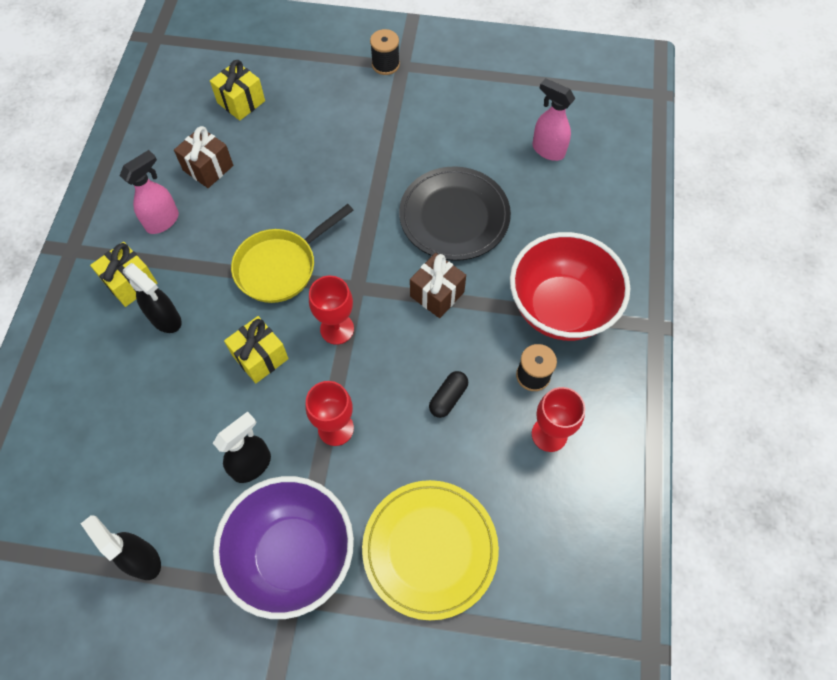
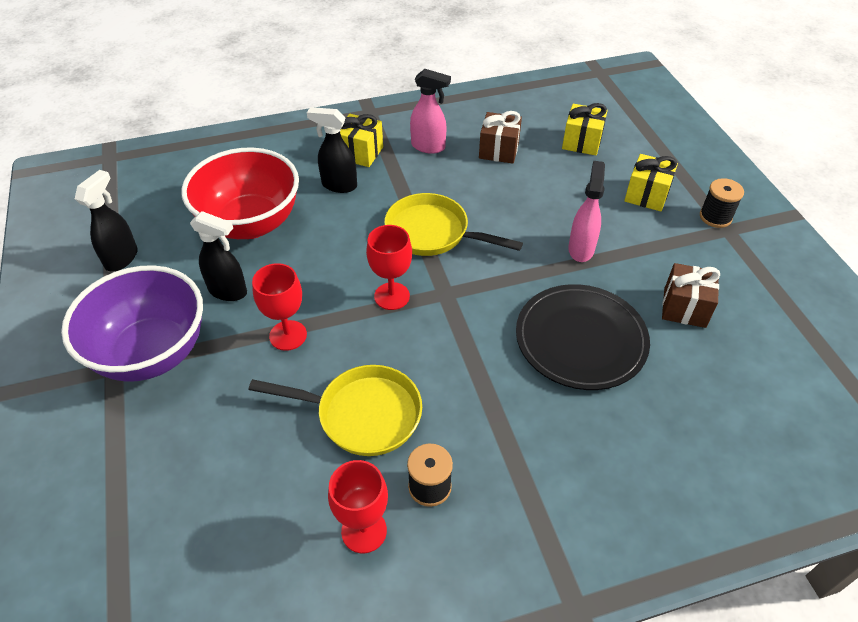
camera: 65 degrees right, 15 degrees down
black spray bottle [123,263,182,333] -> black spray bottle turned 90 degrees clockwise [307,107,357,193]
yellow gift [224,316,289,383] -> yellow gift moved to [624,154,678,211]
yellow plate [362,480,499,620] -> none
brown gift [410,253,466,318] -> brown gift moved to [662,263,720,328]
black capsule [429,371,468,418] -> yellow pan [249,365,422,456]
red bowl [510,232,630,341] -> red bowl moved to [181,147,299,239]
pink spray bottle [532,78,575,161] -> pink spray bottle moved to [568,161,605,262]

